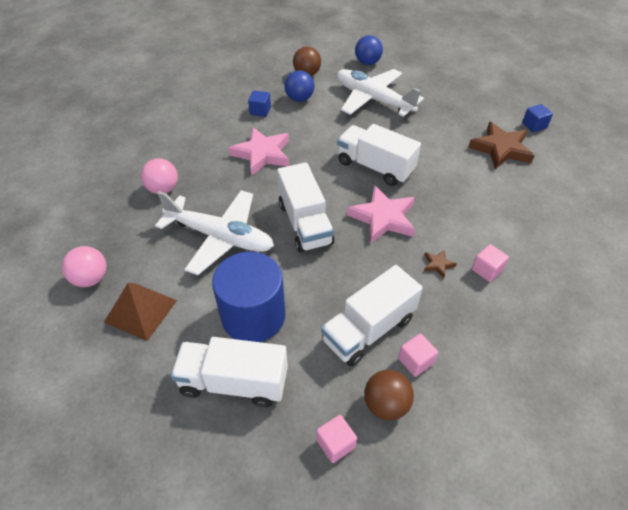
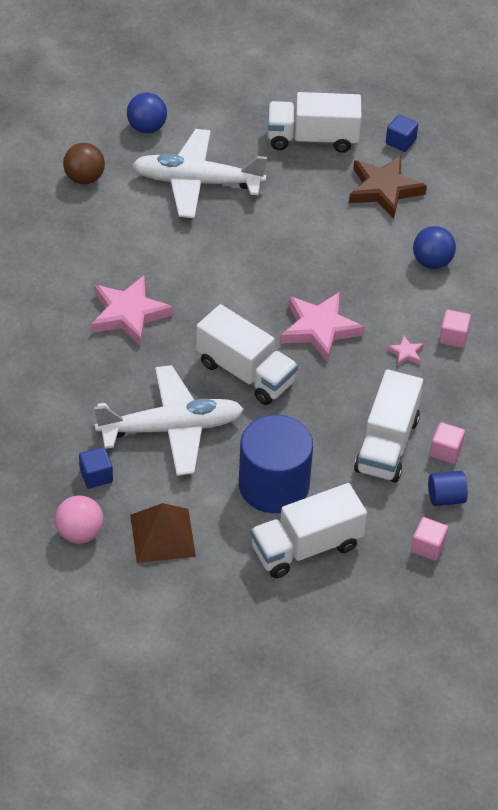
camera: 35 degrees left, 0 degrees up
pink ball [141,158,178,194] -> none
blue cube [248,91,271,117] -> blue cube moved to [79,447,113,489]
blue ball [284,70,314,102] -> blue ball moved to [413,226,456,269]
white truck [337,124,421,186] -> white truck moved to [268,92,361,153]
brown ball [364,370,414,420] -> blue cylinder [428,471,468,506]
brown star [424,250,457,278] -> pink star [387,335,424,366]

